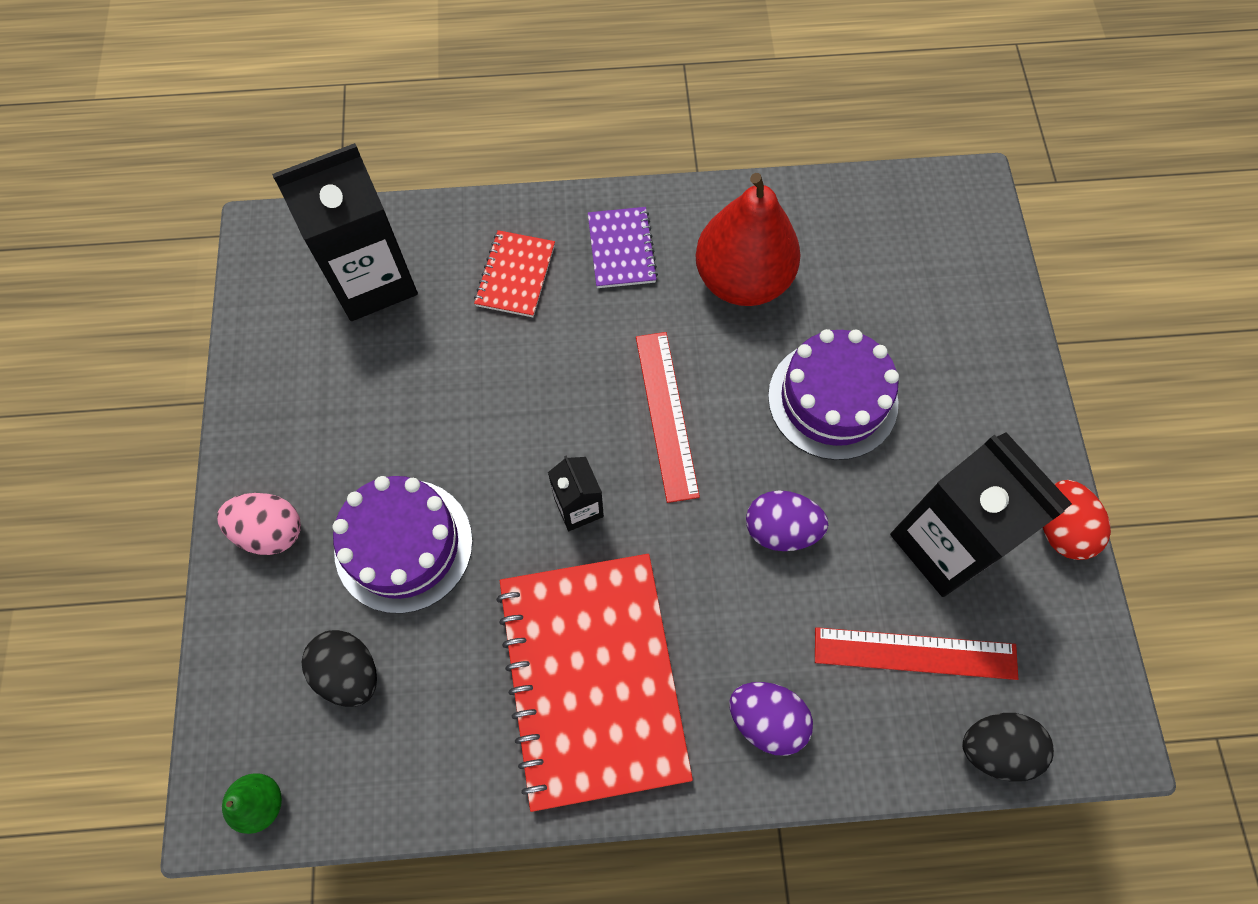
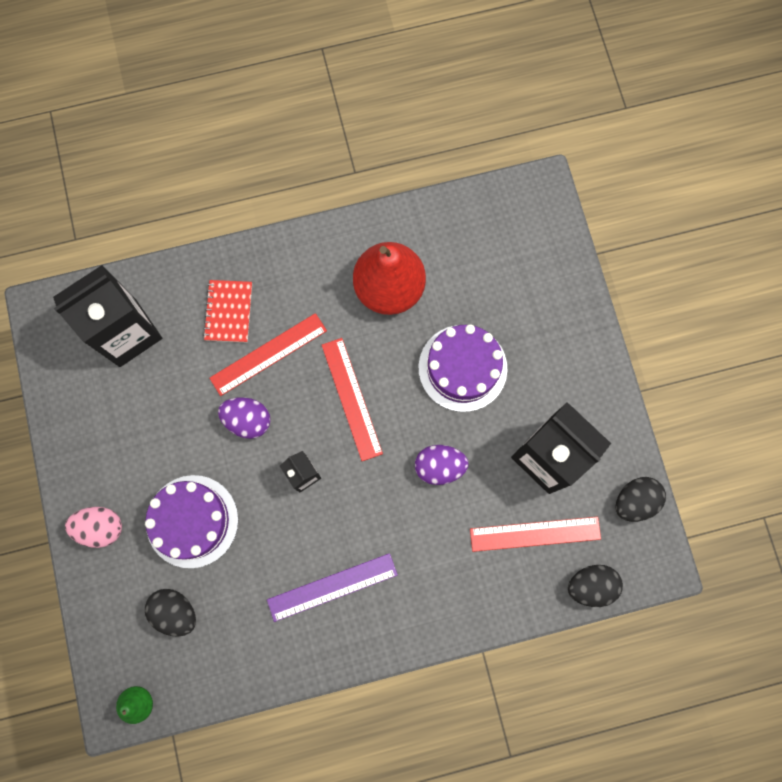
camera: 10 degrees left, 10 degrees up
red notebook [496,554,693,812] -> purple ruler [267,553,398,622]
purple notebook [588,207,658,288] -> none
purple egg [729,682,813,755] -> purple egg moved to [218,397,271,439]
red egg [1043,480,1111,560] -> none
none -> red ruler [209,313,327,396]
none -> black egg [616,477,666,522]

